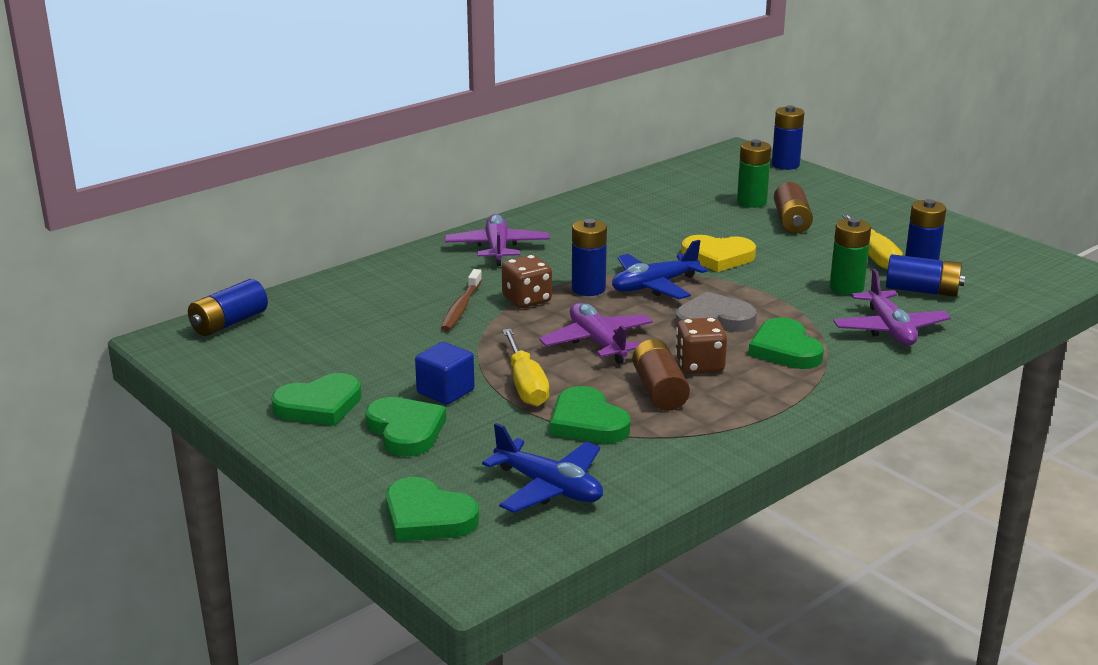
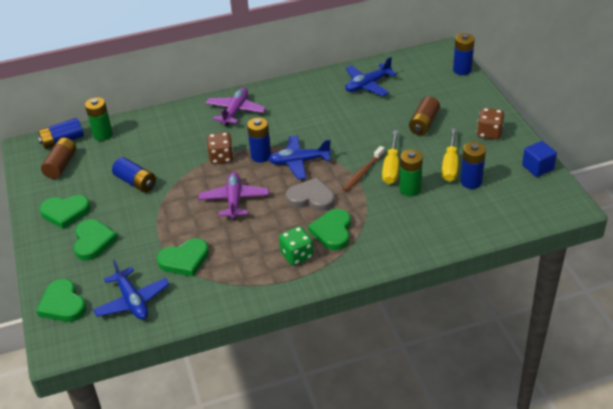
camera: 25 degrees right, 15 degrees up
blue cube [415,342,474,405] -> blue cube moved to [522,141,557,177]
brown toothbrush [441,269,482,331] -> brown toothbrush moved to [343,146,385,191]
yellow screwdriver [503,329,549,407] -> yellow screwdriver moved to [382,130,399,184]
green heart [550,386,630,444] -> green heart turned 105 degrees counterclockwise [157,238,209,277]
brown battery [632,339,690,411] -> brown battery moved to [41,138,76,179]
brown dice [675,318,727,374] -> brown dice moved to [477,108,504,140]
yellow heart [681,235,756,272] -> none
green battery [737,139,771,208] -> green battery moved to [85,97,113,141]
purple plane [833,269,951,345] -> none
blue battery [886,254,965,297] -> blue battery moved to [112,157,156,192]
none -> green dice [279,226,314,266]
none -> blue plane [345,57,397,96]

